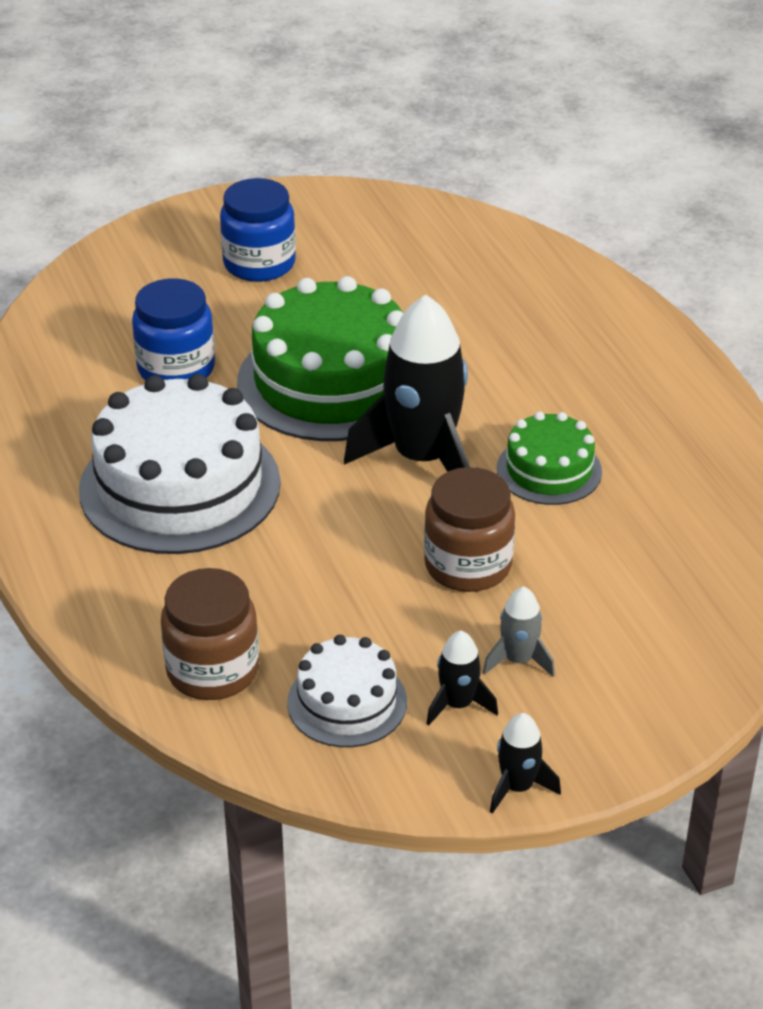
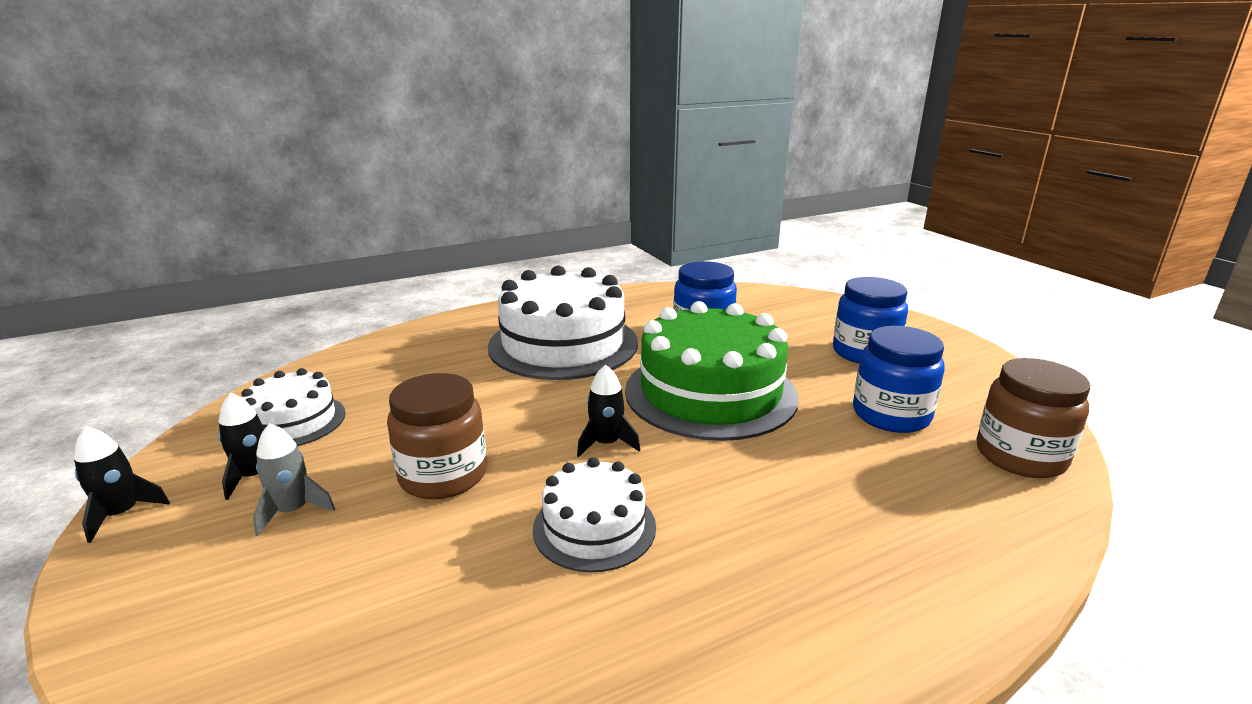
camera: 85 degrees right, 15 degrees down
brown jar [161,568,259,700] -> brown jar moved to [977,358,1090,478]
black rocket [344,295,470,472] -> black rocket [577,364,640,457], size x0.46
green cake [497,411,602,505] -> white cake [533,457,656,572]
none -> blue jar [853,326,945,433]

